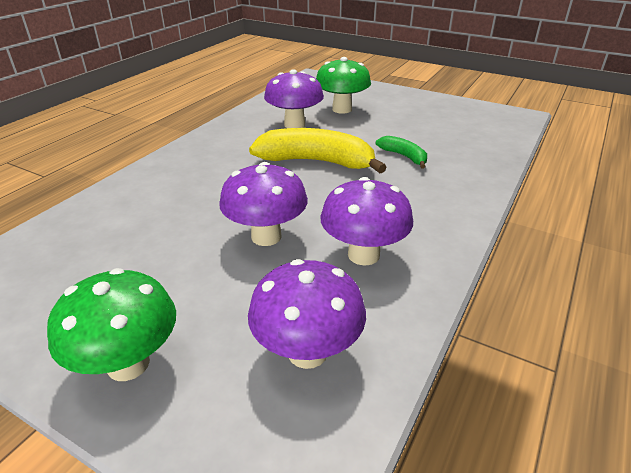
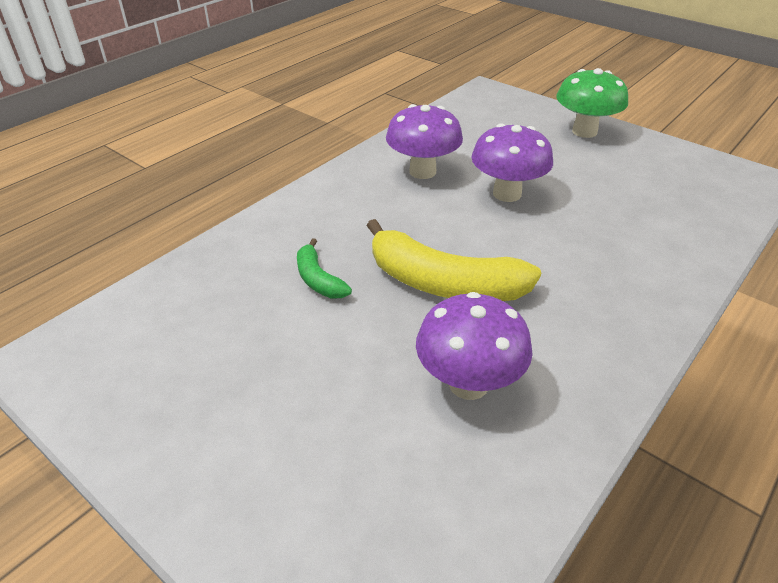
camera: 170 degrees left, 5 degrees up
purple mushroom [248,259,366,369] -> none
green mushroom [316,57,371,114] -> none

